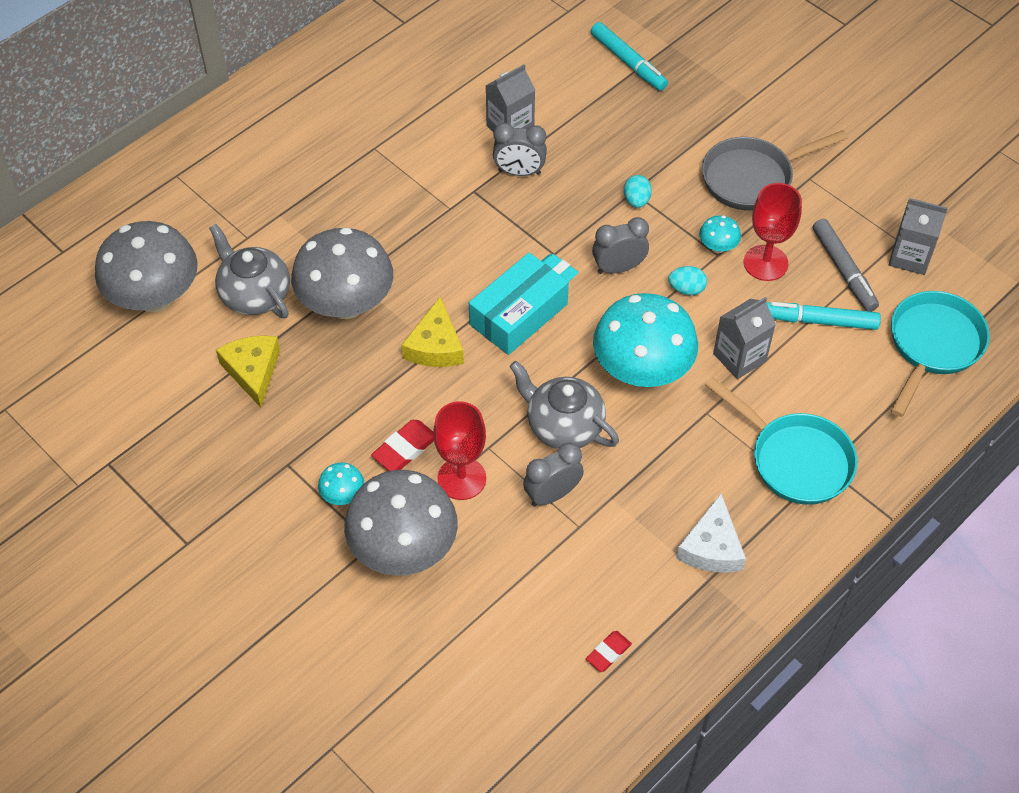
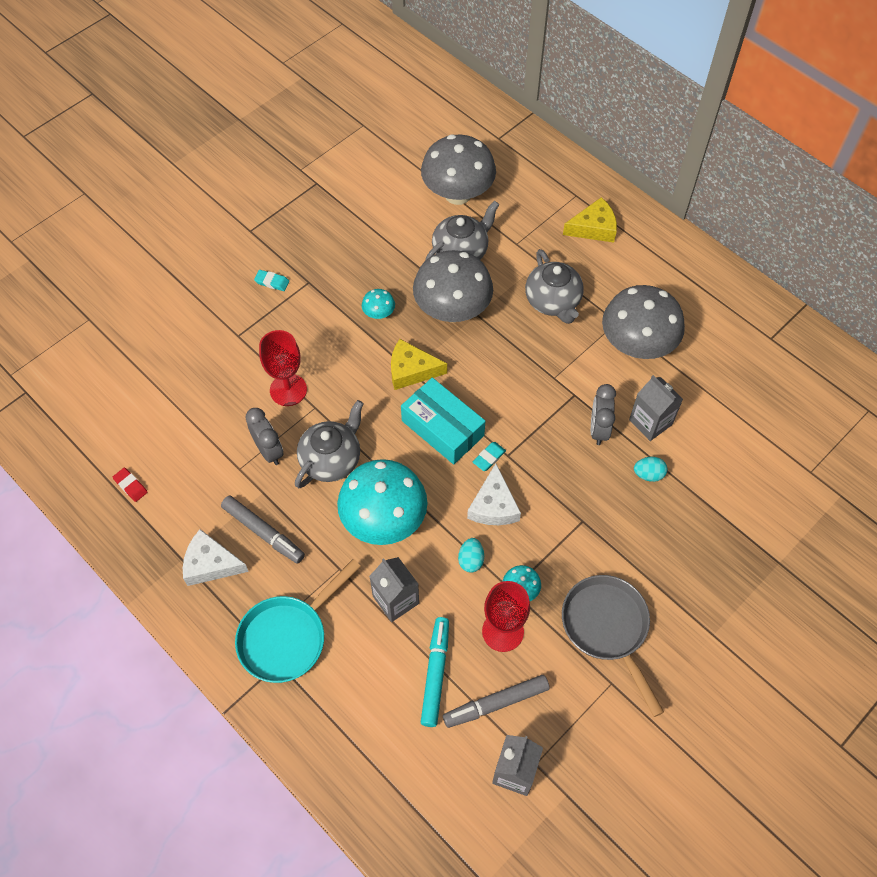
camera: 90 degrees right, 5 degrees up
yellow cheese [216,336,280,408] -> yellow cheese moved to [563,197,617,243]
turquoise mushroom [318,462,364,505] -> turquoise mushroom moved to [362,289,395,319]
grey mushroom [344,470,458,576] -> grey mushroom moved to [602,285,685,359]
red eraser [371,420,434,471] -> none
turquoise marker [591,22,668,91] -> none
grey clock [592,217,649,274] -> white cheese [467,463,521,525]
turquoise egg [624,175,652,208] -> turquoise egg moved to [634,457,668,482]
turquoise pan [891,291,990,417] -> none
none -> grey marker [221,496,305,564]
none -> turquoise eraser [254,270,289,291]
none -> grey teapot [525,249,584,324]

